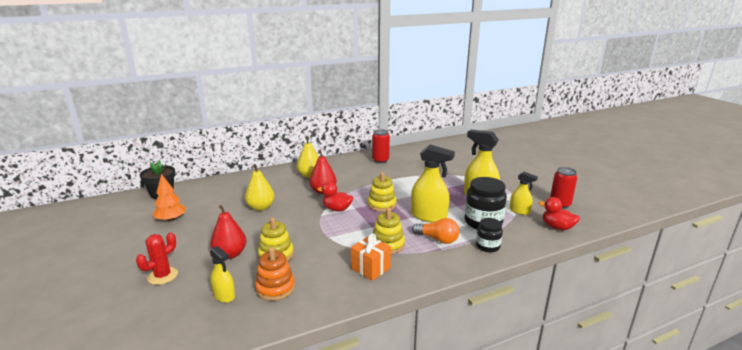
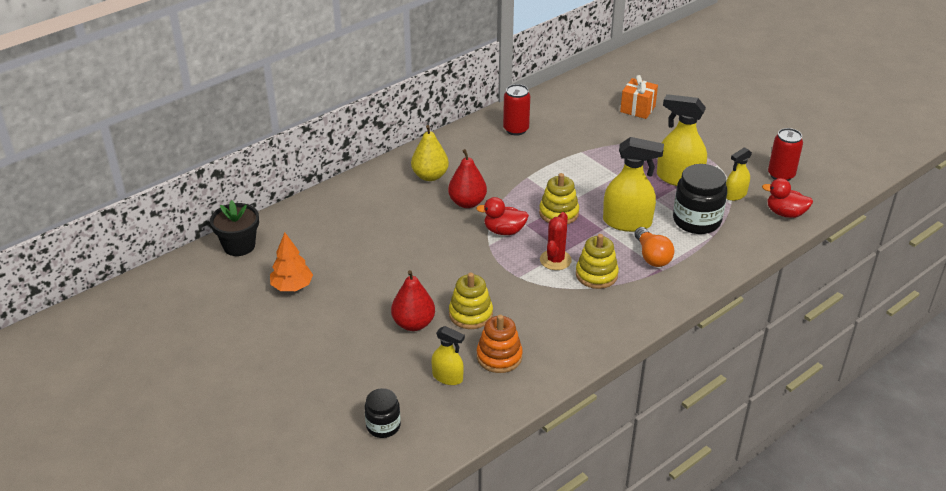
camera: 15 degrees left, 15 degrees up
red cactus [136,233,178,285] -> red cactus moved to [540,212,572,270]
yellow pear [245,164,275,211] -> none
orange gift [351,233,391,281] -> orange gift moved to [620,75,658,119]
orange light bulb [412,218,460,244] -> orange light bulb turned 60 degrees clockwise [634,227,674,267]
black jar [476,218,503,252] -> black jar moved to [364,388,401,438]
yellow spray bottle [510,172,538,215] -> yellow spray bottle turned 120 degrees clockwise [726,147,752,201]

